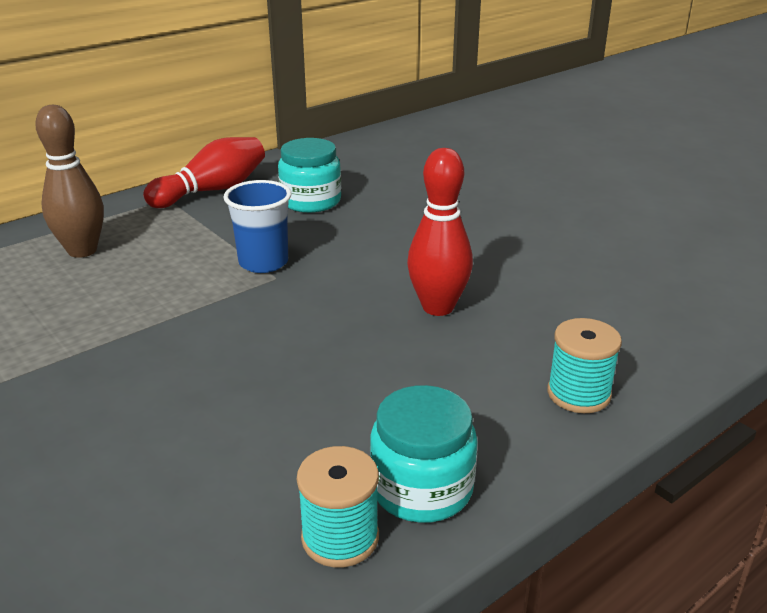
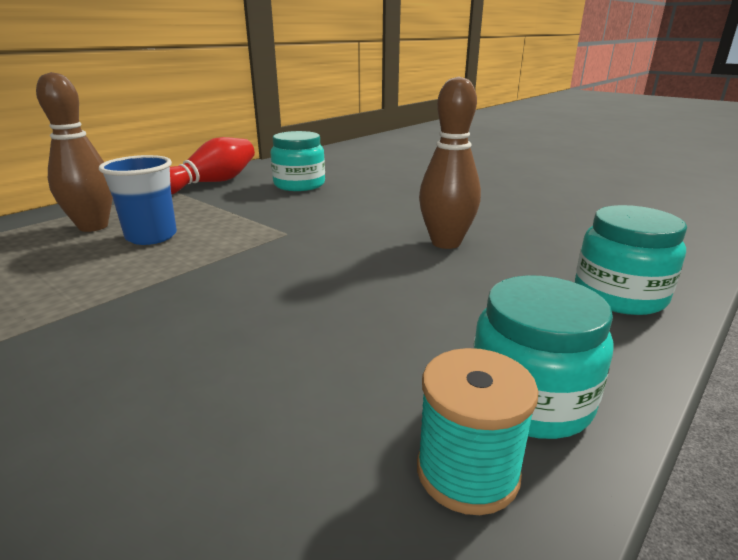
camera: 10 degrees left, 5 degrees down
blue cup [223,180,292,273] -> blue cup moved to [99,155,177,245]
red bowling pin [407,148,473,316] -> brown bowling pin [419,77,481,249]
turquoise spool [547,318,622,413] -> turquoise jar [575,205,687,315]

